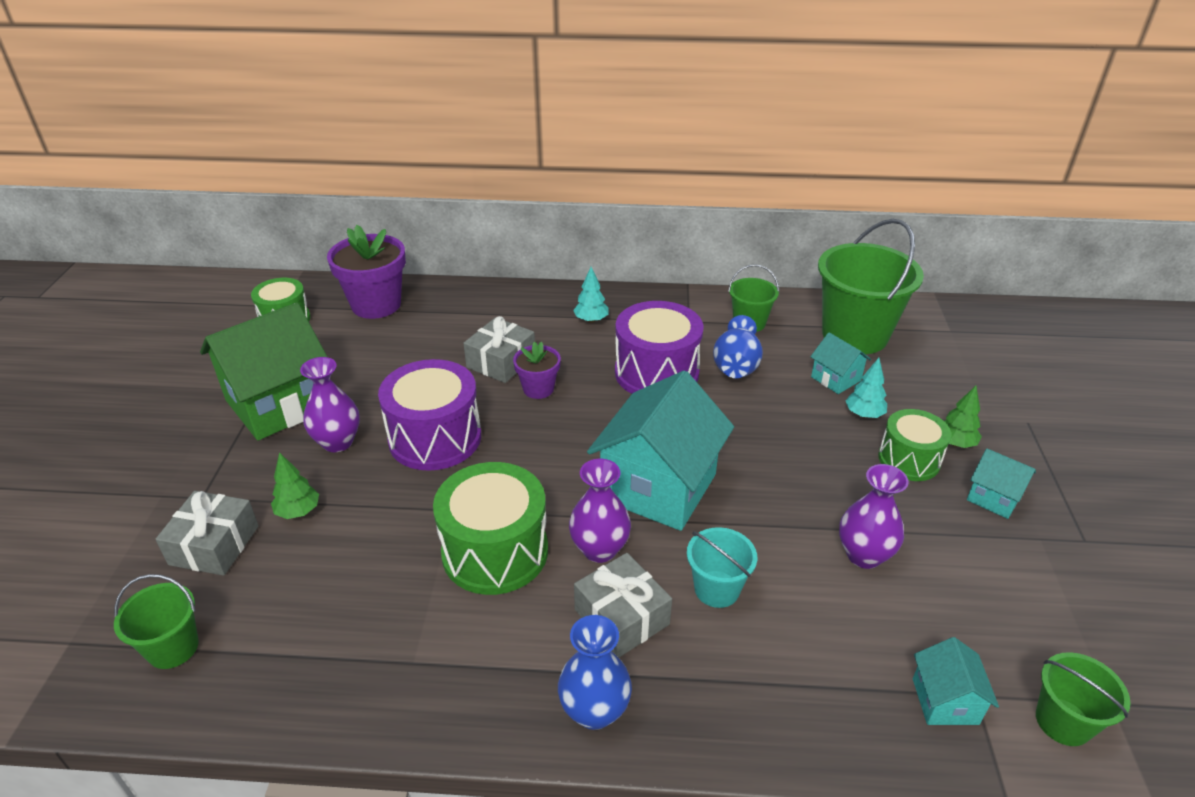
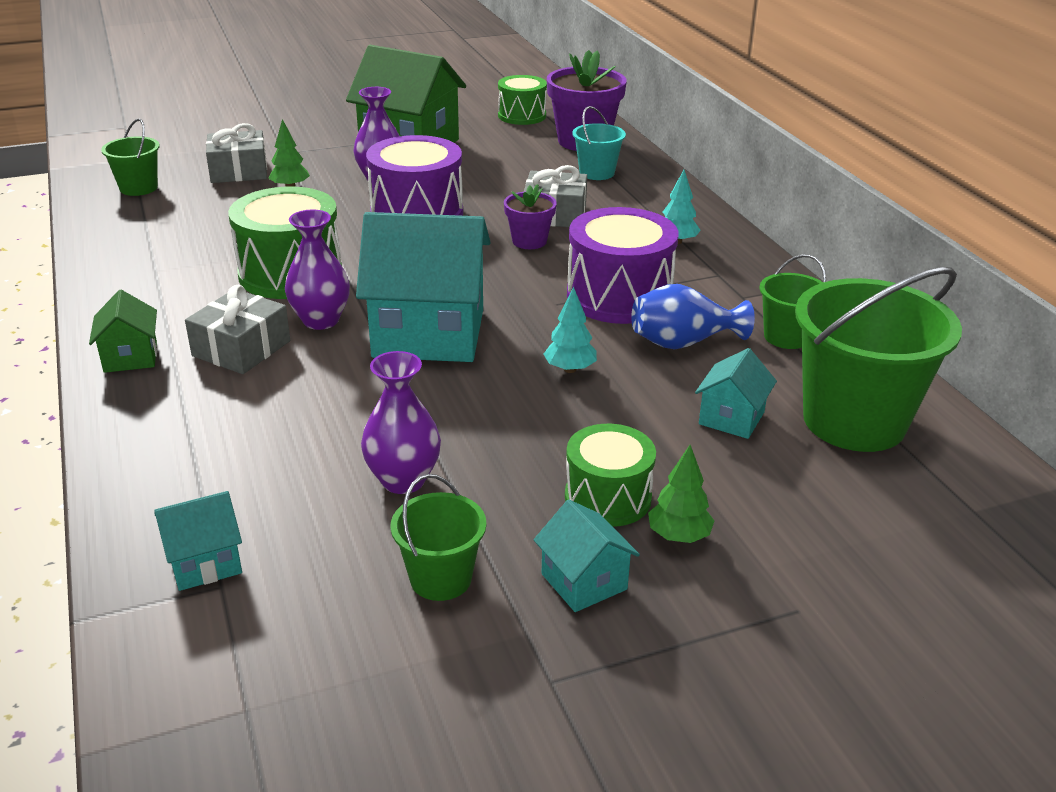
camera: 65 degrees right, 5 degrees down
blue vase [558,615,632,730] -> green house [89,290,157,373]
turquoise bucket [687,527,757,608] -> turquoise bucket moved to [572,106,626,180]
turquoise tree [846,358,887,418] -> turquoise tree moved to [543,286,597,373]
turquoise house [967,448,1036,519] -> turquoise house turned 45 degrees counterclockwise [534,500,640,612]
green bucket [1036,652,1130,746] -> green bucket moved to [391,474,486,601]

